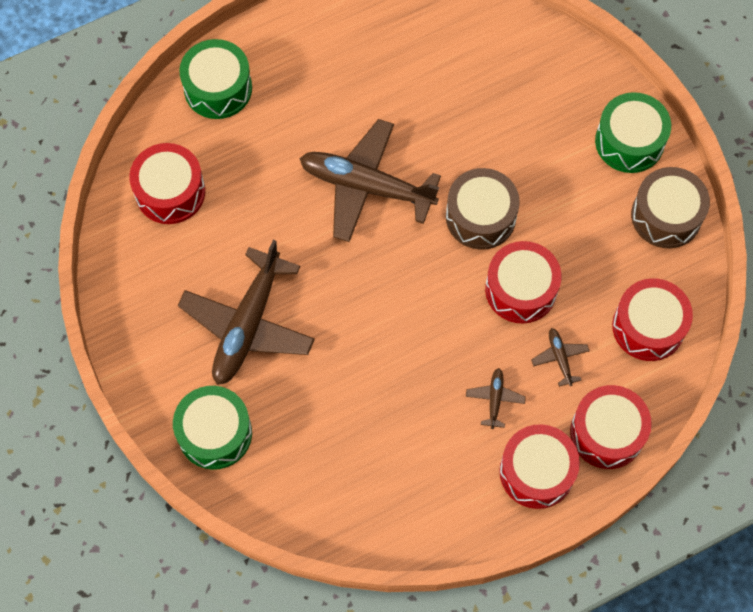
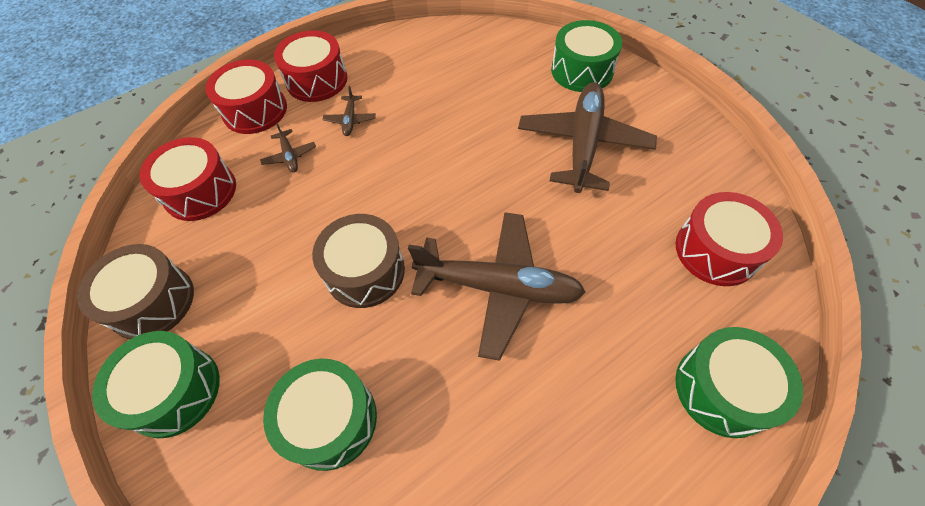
camera: 175 degrees right, 10 degrees down
red drum [485,241,561,324] -> none
none -> green drum [263,359,377,471]

